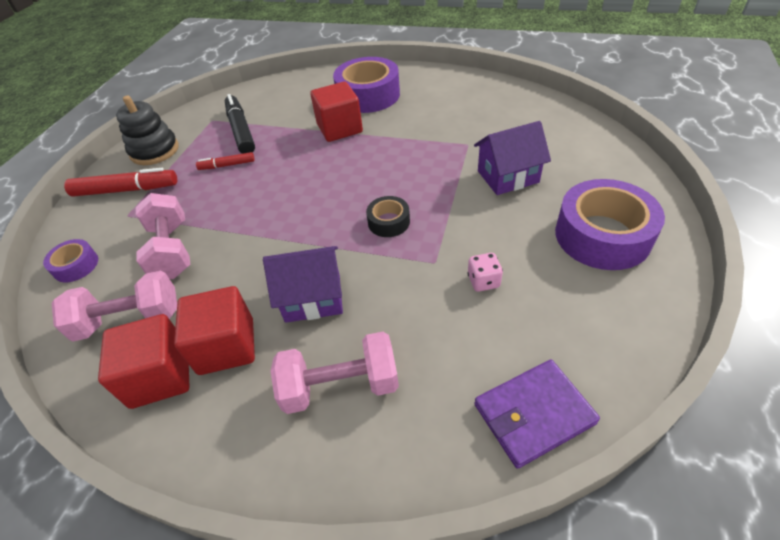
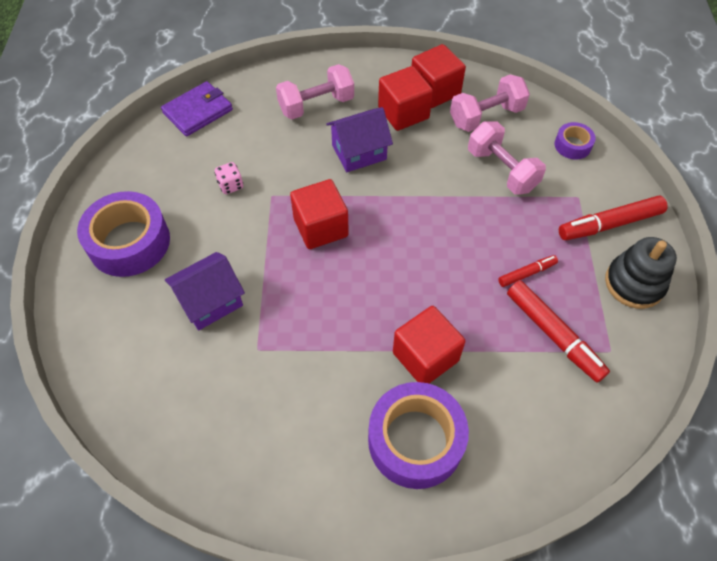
camera: 160 degrees right, 10 degrees up
black marker [225,94,255,154] -> red marker [507,280,610,383]
black tape [366,196,410,237] -> red cube [290,179,349,249]

